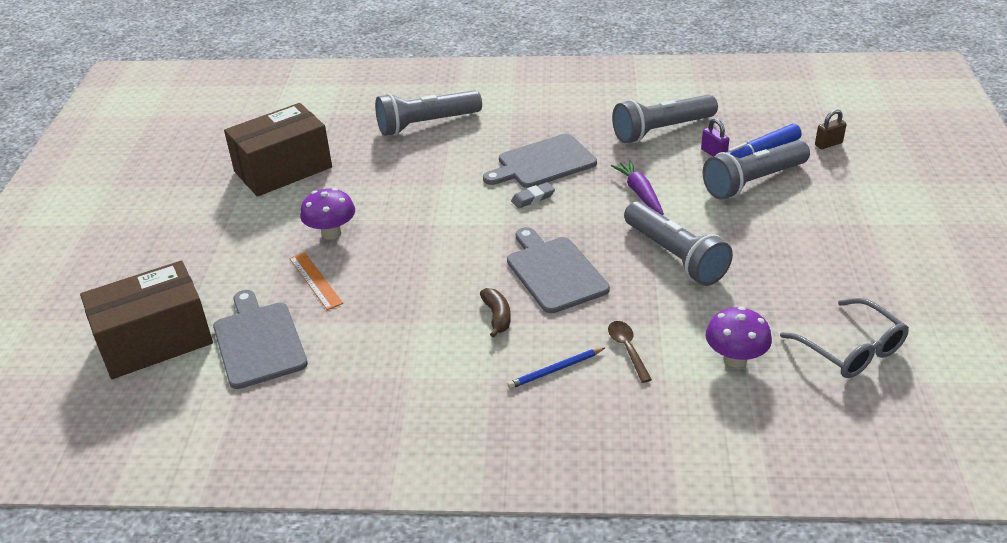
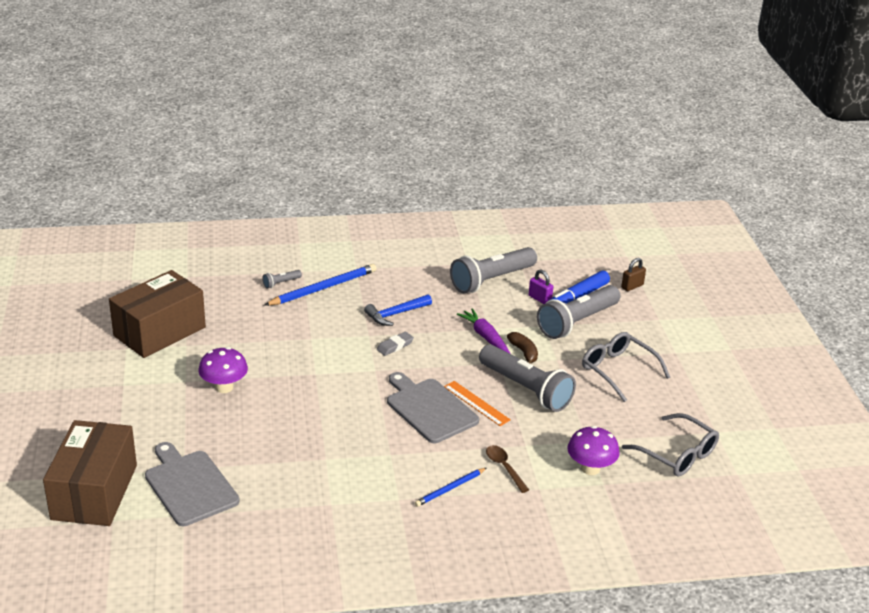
camera: 15 degrees left, 5 degrees down
brown box [80,260,213,379] -> brown box turned 45 degrees counterclockwise [43,420,137,526]
orange ruler [289,252,343,310] -> orange ruler moved to [444,381,511,426]
grey flashlight [375,90,482,136] -> grey flashlight [262,270,302,288], size x0.41
brown banana [480,288,511,338] -> brown banana moved to [507,332,538,364]
grey cutting board [483,134,597,188] -> blue hammer [364,294,432,326]
none -> blue pencil [264,264,376,306]
none -> grey glasses [582,332,670,402]

